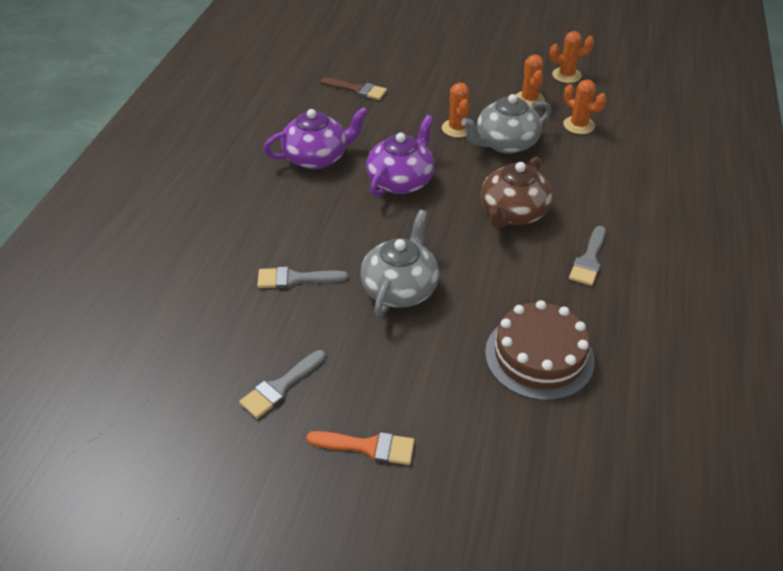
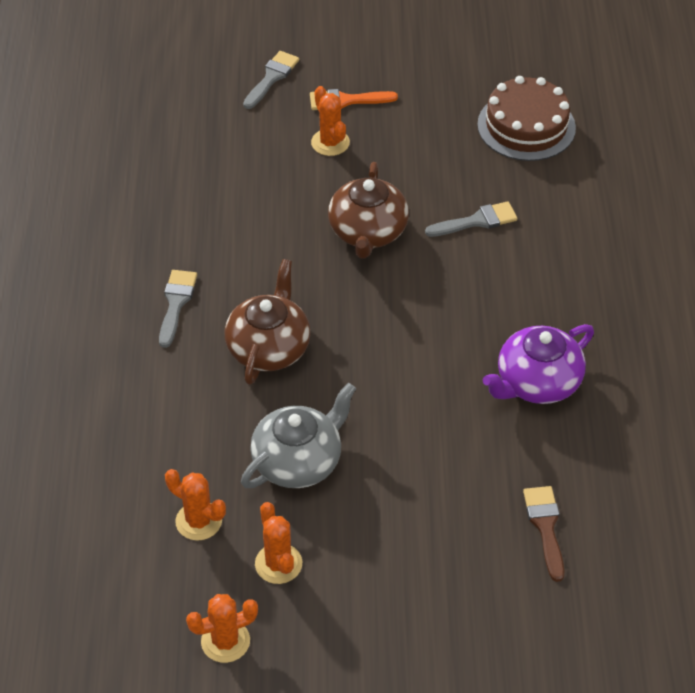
camera: 165 degrees right, 5 degrees up
grey brush [239,350,326,419] -> grey brush moved to [243,51,299,109]
brown brush [321,78,387,100] -> brown brush turned 75 degrees clockwise [523,486,564,582]
grey teapot [360,210,439,317] -> brown teapot [328,162,409,259]
purple teapot [366,115,435,197] -> none
orange cactus [442,83,469,138] -> orange cactus moved to [311,86,350,156]
brown cake [485,300,595,400] -> brown cake moved to [477,76,576,161]

